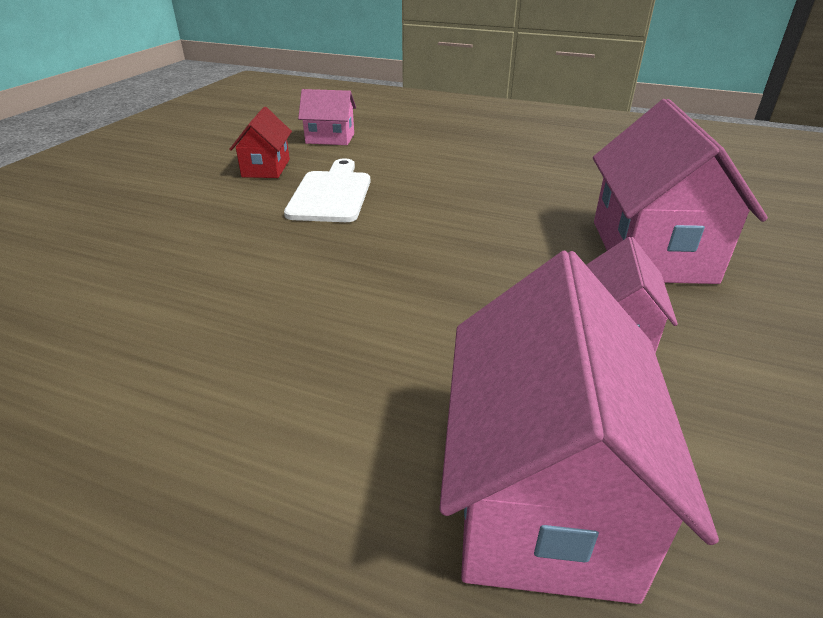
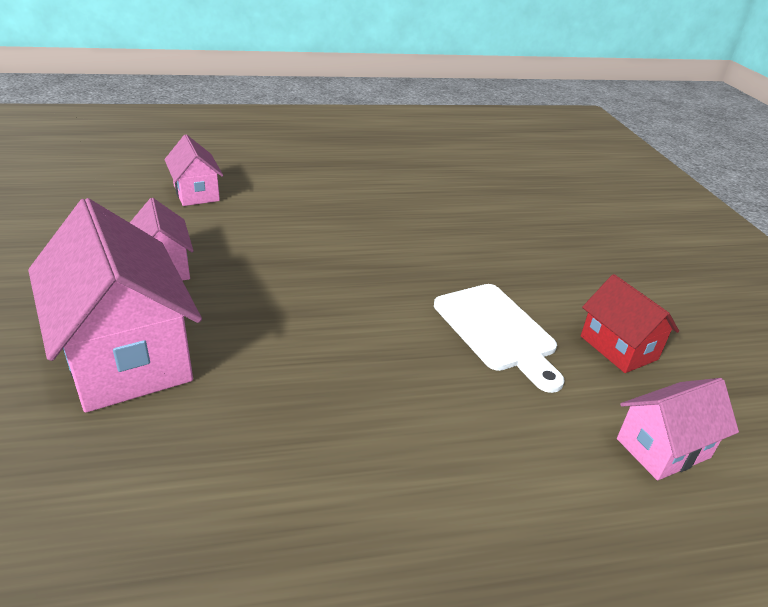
camera: 145 degrees right, 0 degrees up
pink house [439,251,719,604] -> pink house [164,134,223,206], size x0.53

